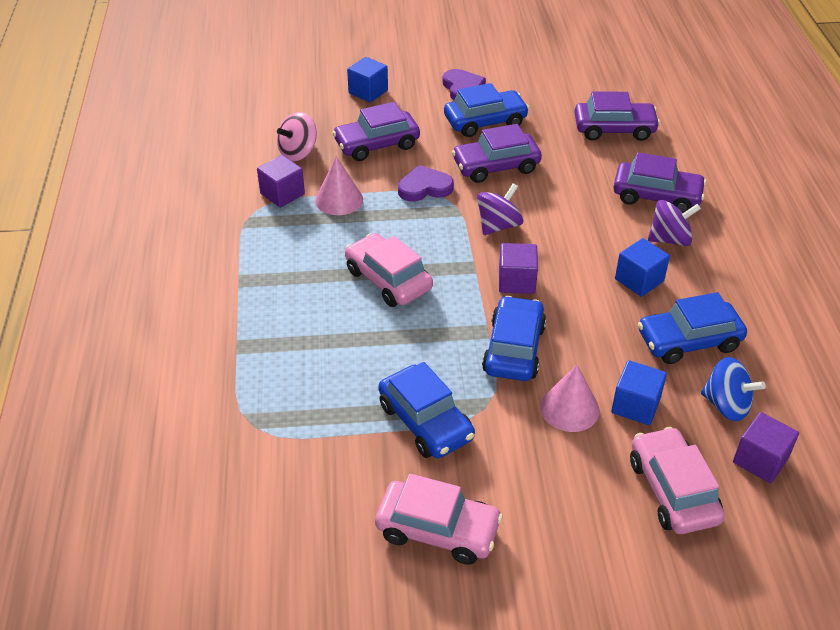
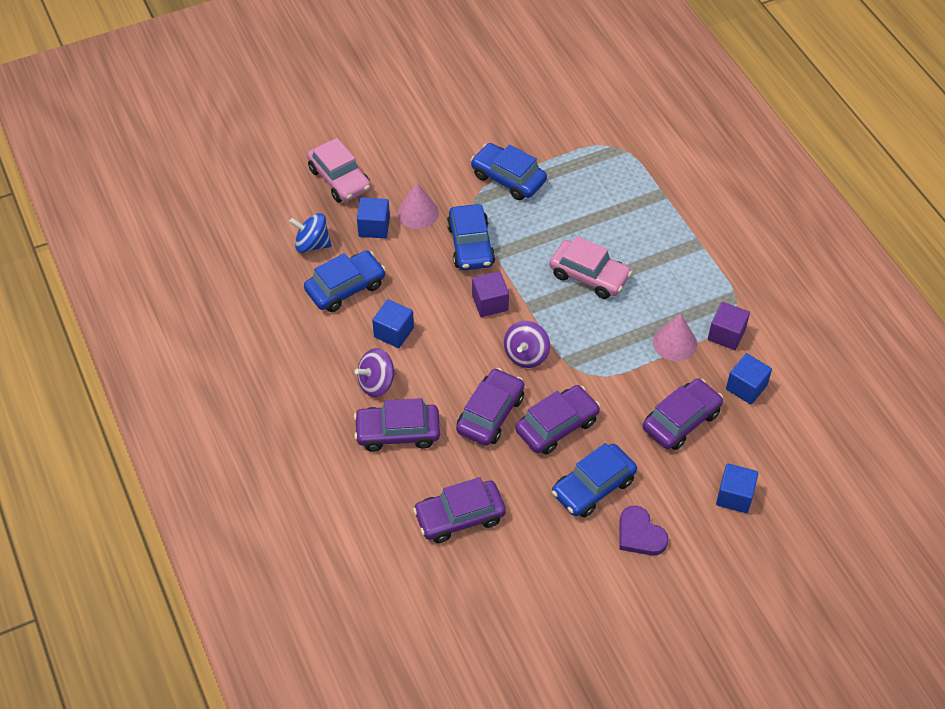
camera: 160 degrees right, 10 degrees up
pink spinning top [277,112,317,161] -> blue cube [726,353,772,405]
pink car [375,474,503,565] -> none
purple heart [398,165,454,201] -> none
purple cube [733,412,799,483] -> none
none -> purple car [456,368,524,446]

